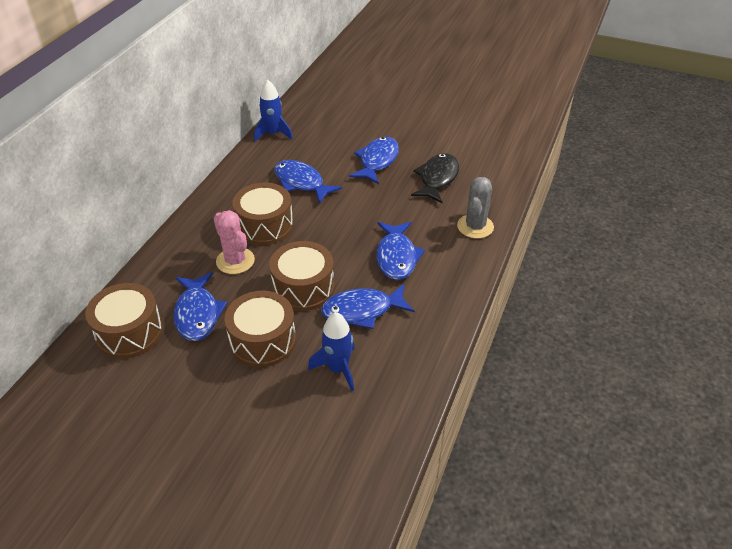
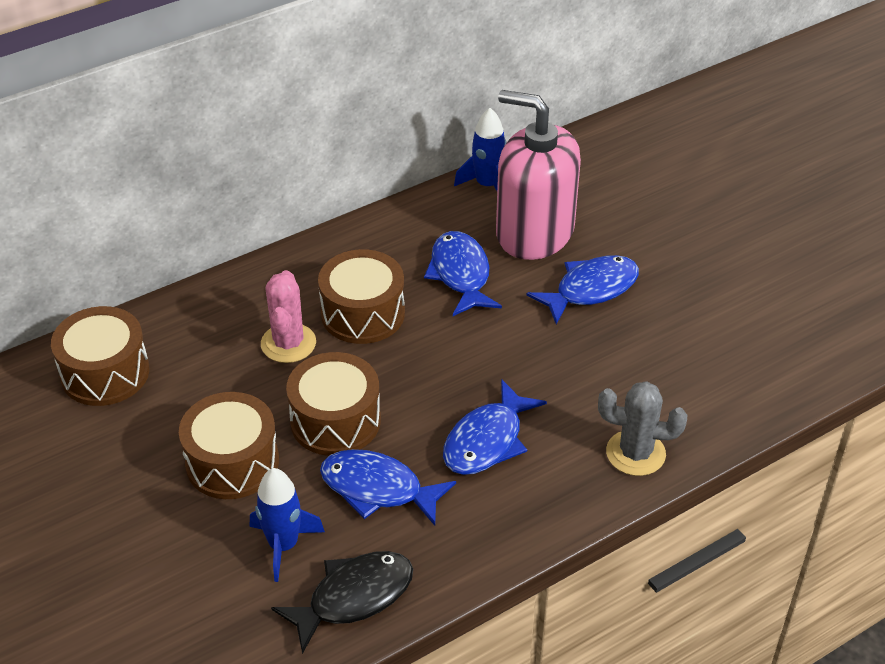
camera: 35 degrees right, 0 degrees up
blue fish [173,272,227,341] -> none
black fish [411,153,459,203] -> black fish moved to [271,551,413,654]
grey cactus [457,177,494,239] -> grey cactus turned 45 degrees clockwise [598,381,687,476]
none -> pink soap dispenser [496,90,581,260]

